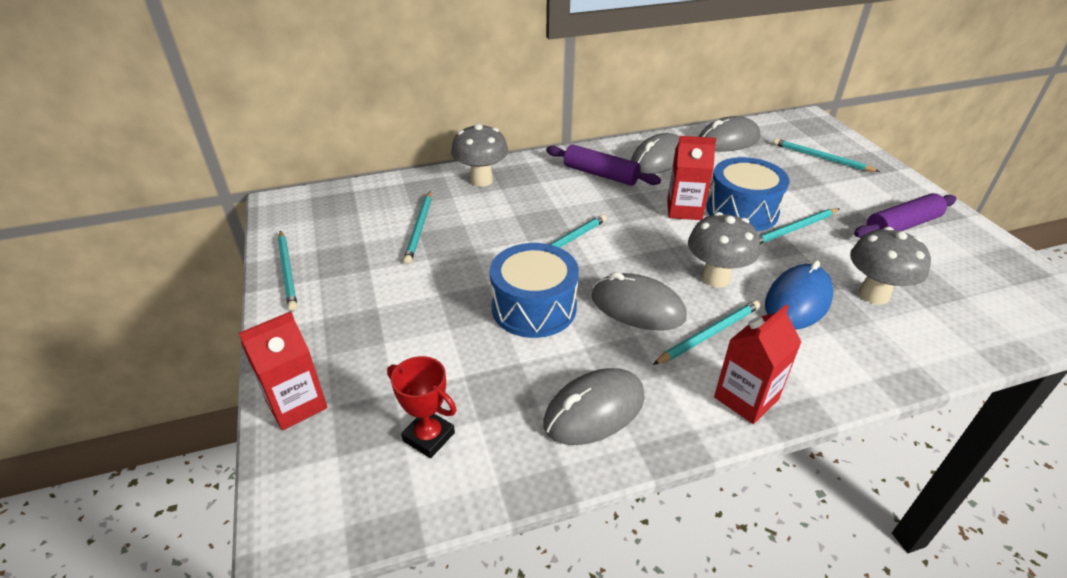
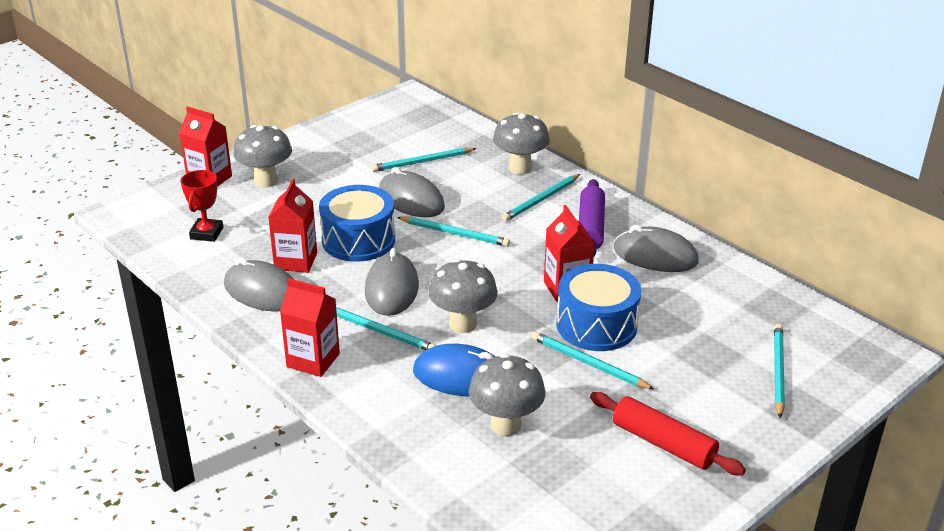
camera: 65 degrees right, 5 degrees down
turquoise pencil [278,230,297,311] -> turquoise pencil moved to [502,174,580,222]
grey mouse [699,116,760,152] -> grey mouse moved to [379,167,445,217]
purple rolling pin [854,193,956,238] -> red rolling pin [590,392,746,475]
none -> grey mushroom [234,125,292,188]
none -> red carton [268,179,317,273]

